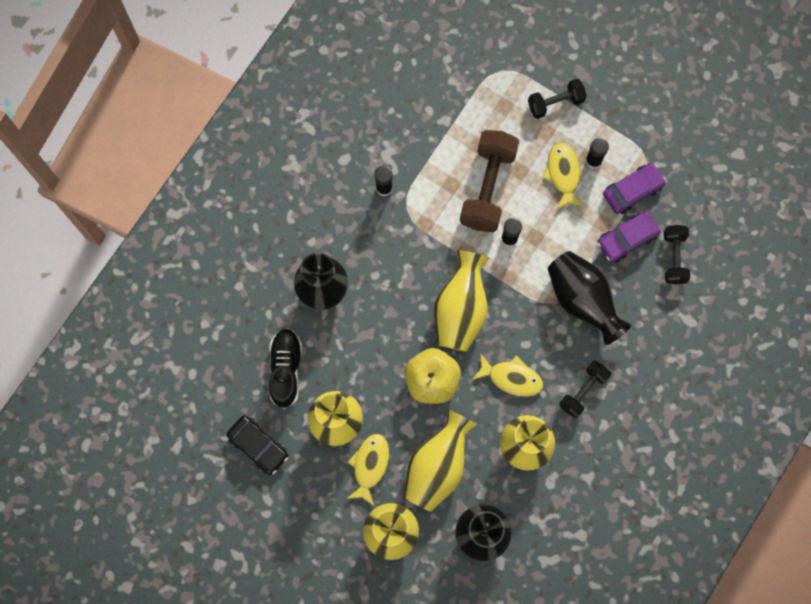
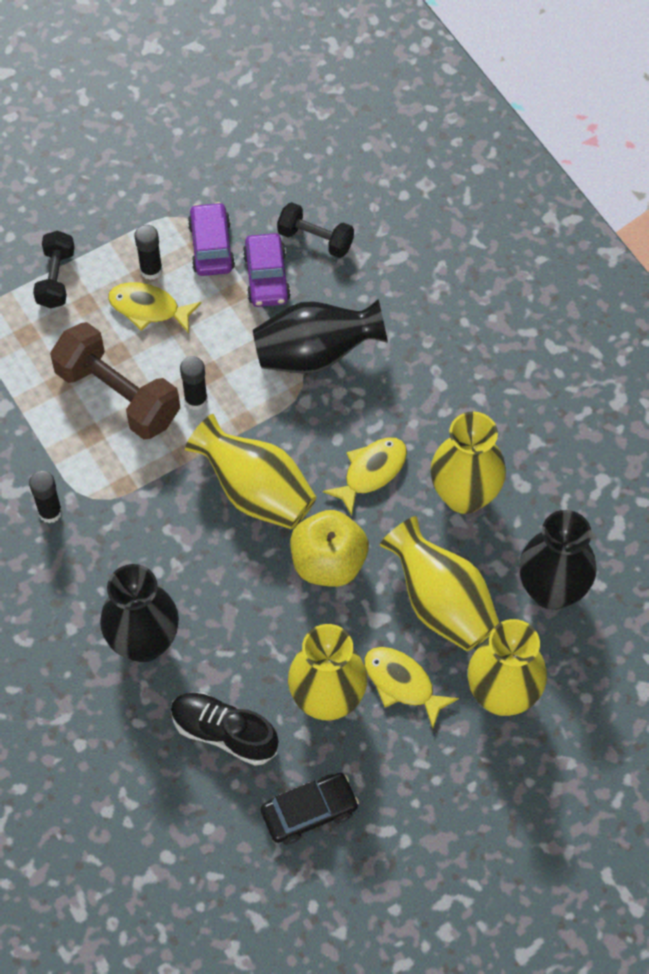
camera: 65 degrees left, 15 degrees down
black dumbbell [559,361,611,418] -> none

